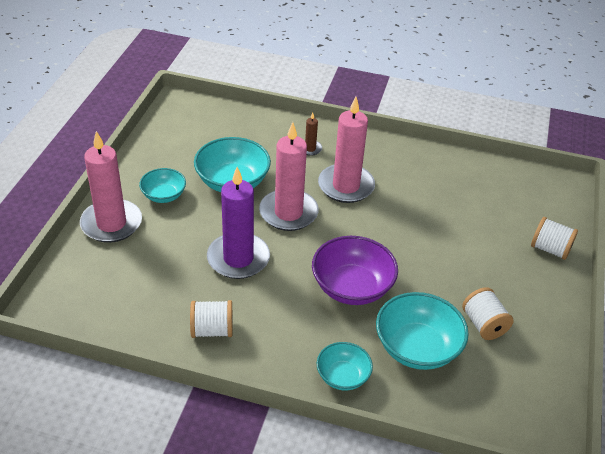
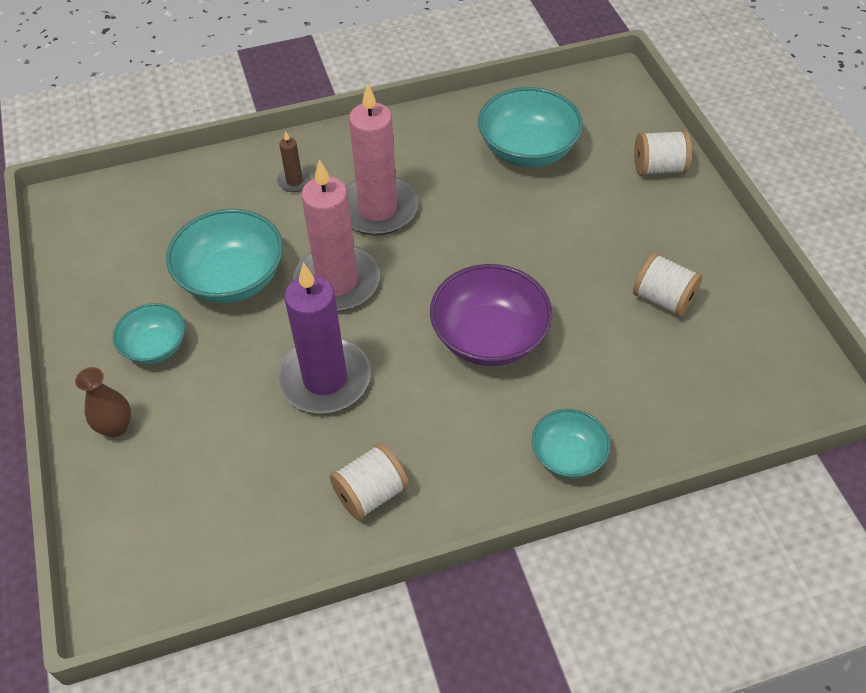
camera: 30 degrees left, 10 degrees up
pink candle [80,131,142,243] -> brown vase [75,367,131,437]
turquoise bowl [376,292,469,370] -> turquoise bowl moved to [478,87,583,167]

